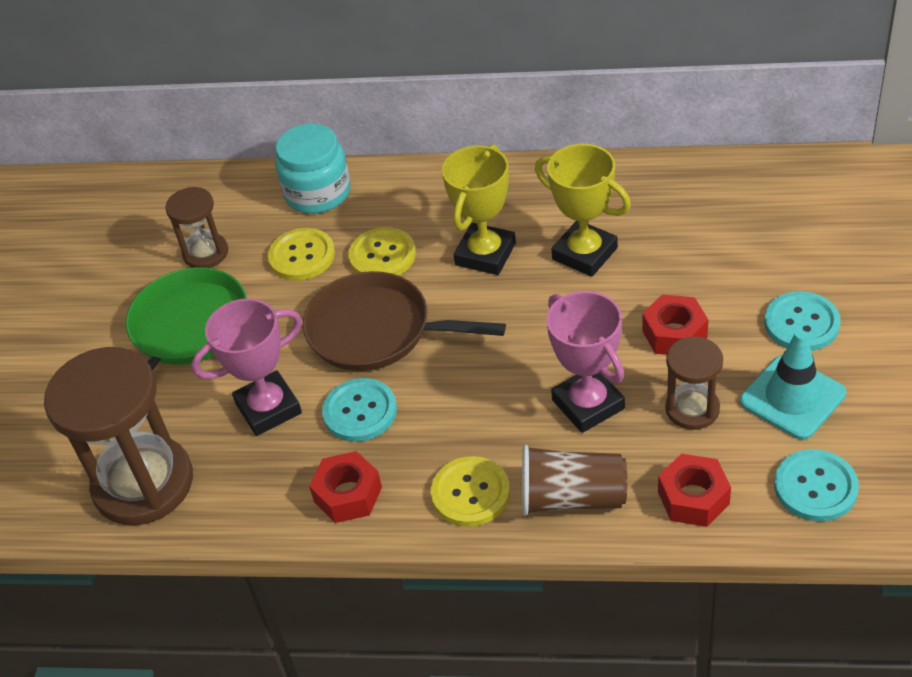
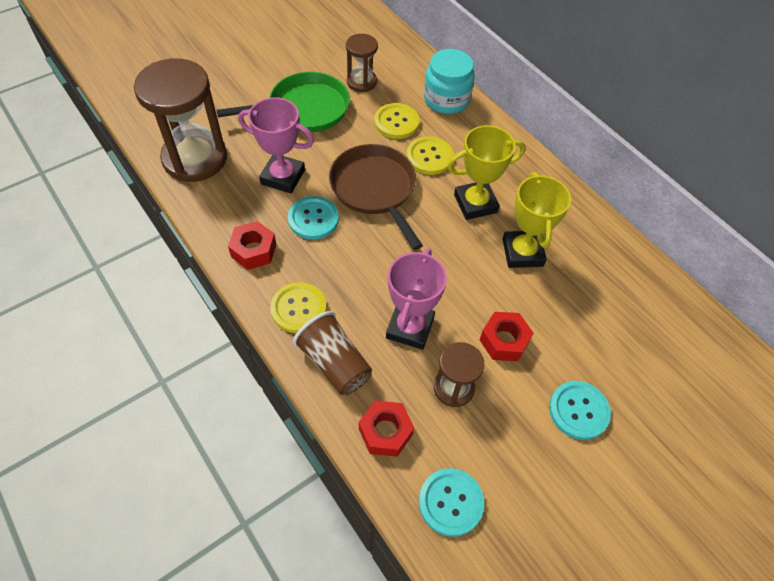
camera: 40 degrees right, 10 degrees up
turquoise traffic cone [740,330,846,440] -> none

